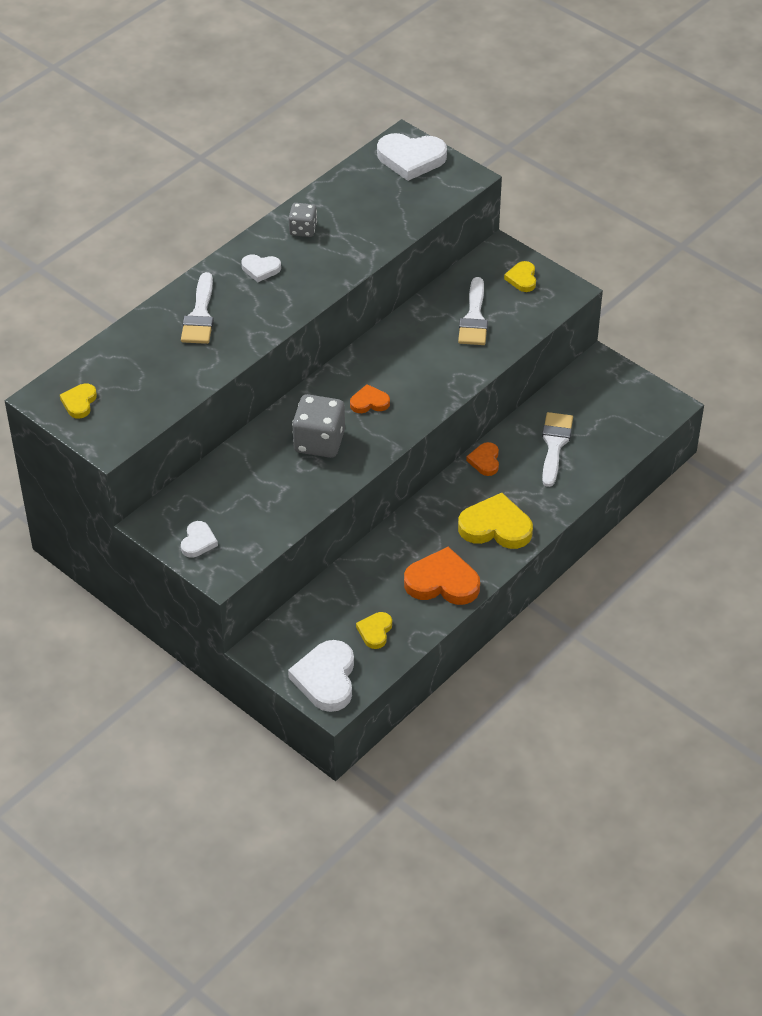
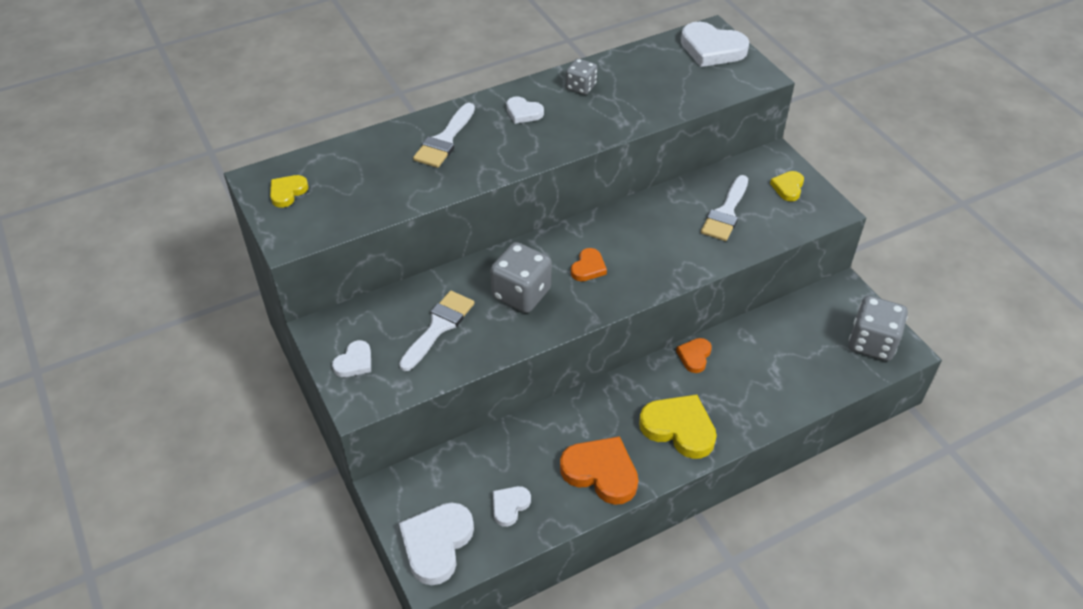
camera: 20 degrees right, 0 degrees up
orange heart [350,384,390,413] -> orange heart turned 105 degrees clockwise [571,248,607,281]
yellow heart [356,612,392,649] -> white heart [493,486,531,527]
white brush [542,412,573,487] -> white brush moved to [399,291,474,371]
none -> grey dice [849,296,908,361]

